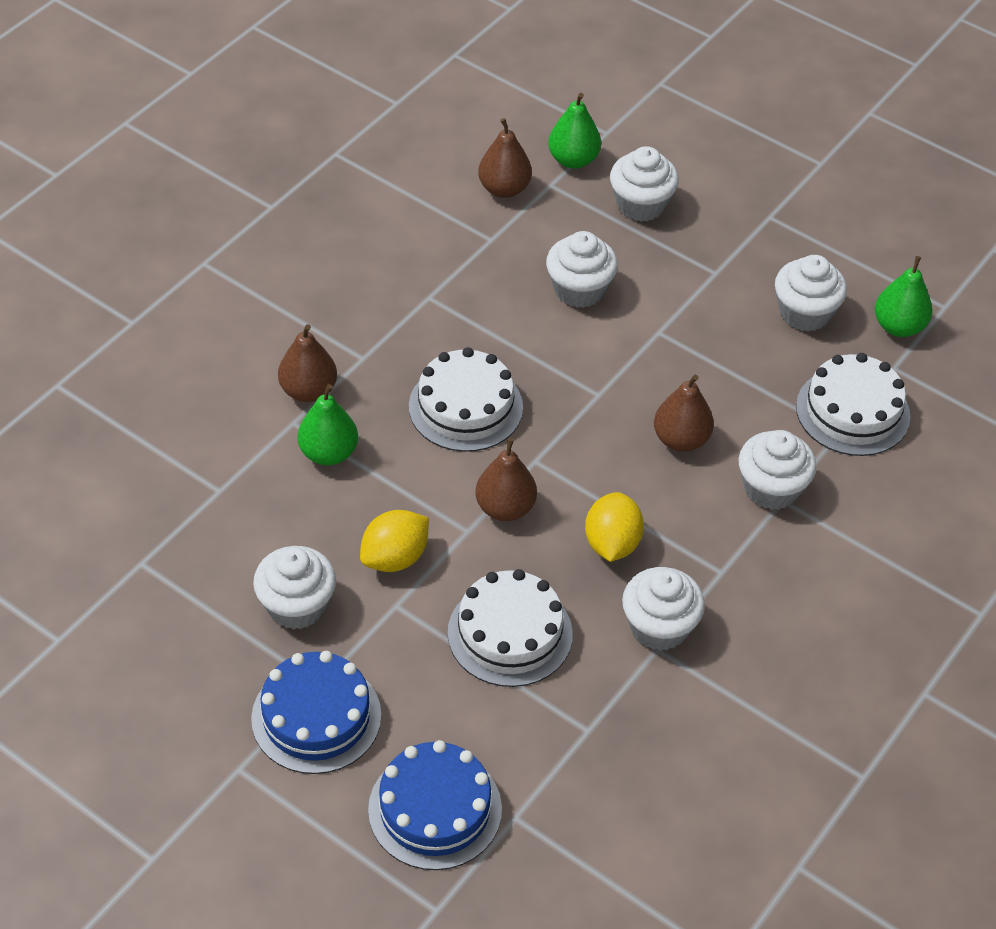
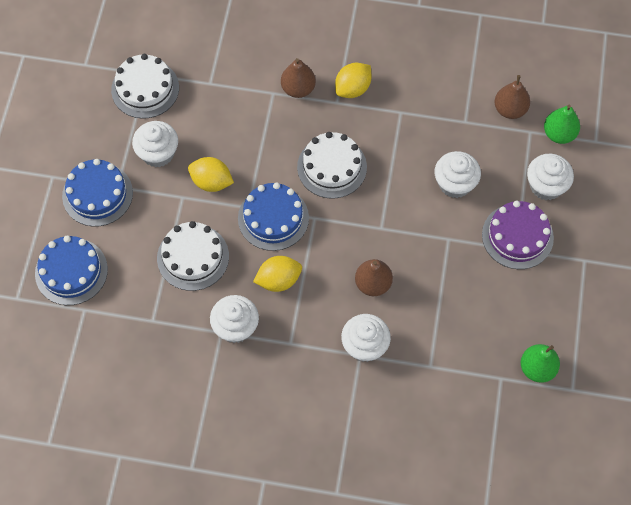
camera: 65 degrees right, 15 degrees up
green pear [298,384,358,465] -> none
brown pear [475,438,537,521] -> blue cake [238,182,309,251]
white cupcake [775,255,847,332] -> none
white cake [796,353,911,456] -> white cake moved to [111,54,179,119]
none -> yellow lemon [335,63,371,98]
none -> purple cake [482,201,554,269]

